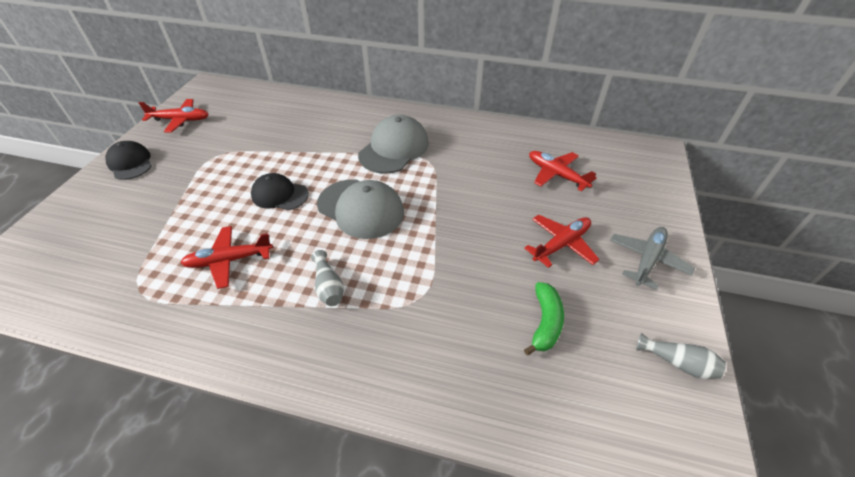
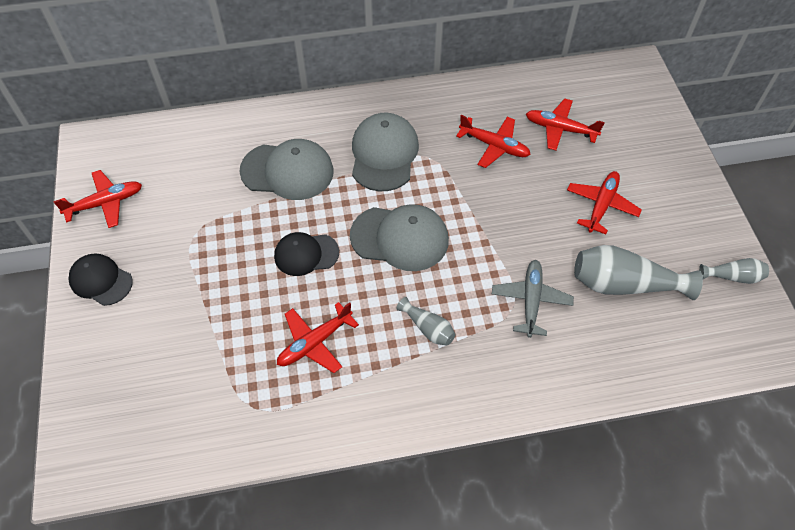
camera: 25 degrees left, 10 degrees up
green banana [524,282,564,355] -> grey vase [574,245,703,300]
grey plane [610,227,695,290] -> grey plane moved to [492,260,574,338]
none -> grey cap [239,139,334,200]
none -> red plane [456,115,531,168]

